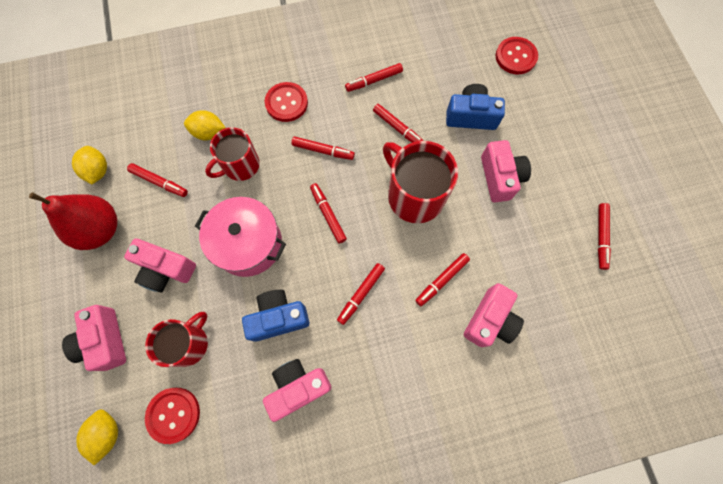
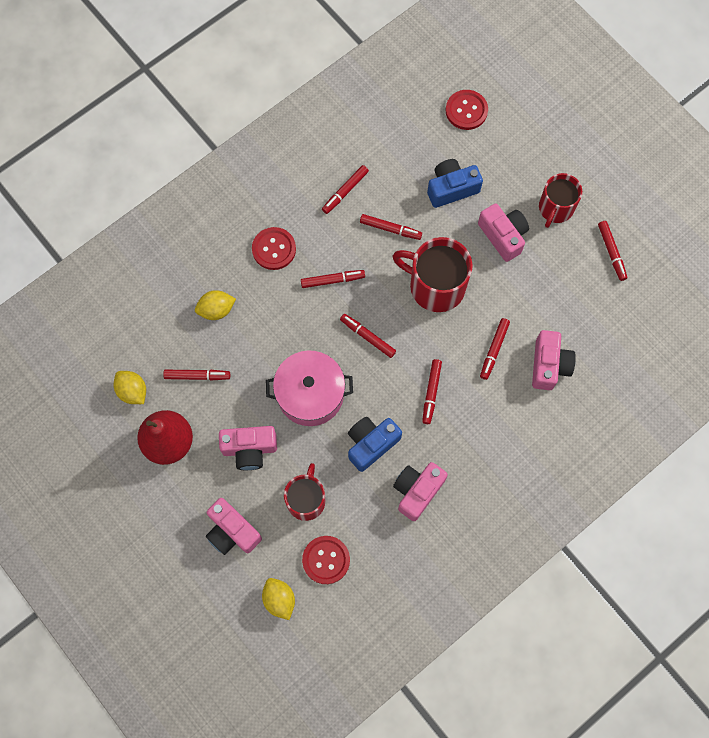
camera: 25 degrees left, 0 degrees up
red mug [205,127,260,181] -> red mug moved to [539,173,582,228]

